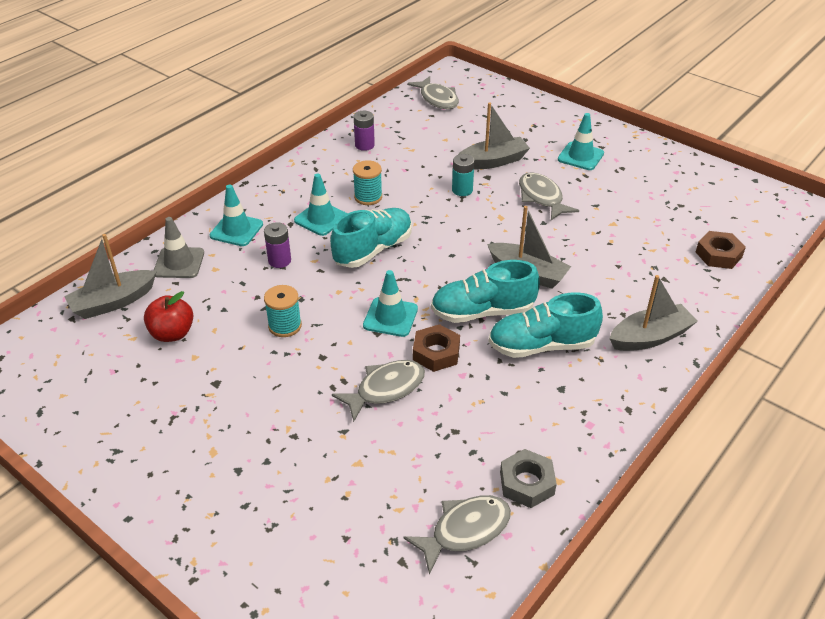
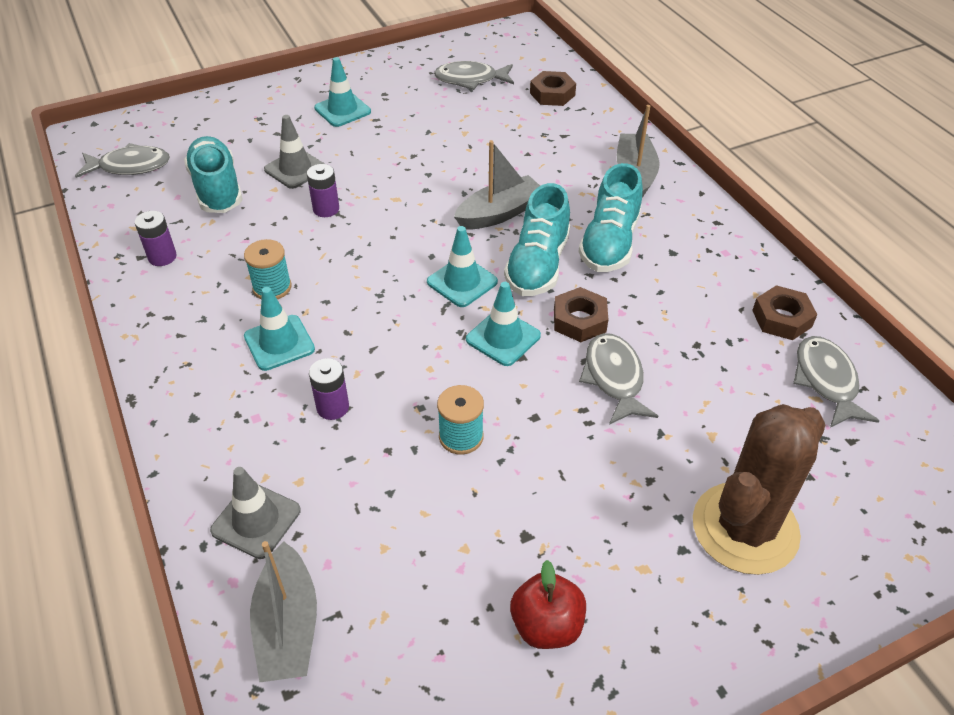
camera: 65 degrees left, 5 degrees up
red apple [144,291,193,342] -> red apple moved to [510,560,586,649]
turquoise traffic cone [210,185,263,246] -> turquoise traffic cone moved to [427,226,498,307]
turquoise shoe [330,208,412,268] -> turquoise shoe moved to [184,136,243,213]
turquoise battery [452,154,475,196] -> purple battery [307,164,339,217]
grey boat [458,102,530,170] -> grey traffic cone [264,115,325,189]
grey nut [500,449,557,508] -> brown nut [752,285,817,340]
grey fish [519,172,579,220] -> grey fish moved to [434,61,514,90]
none -> brown cactus [693,404,826,575]

